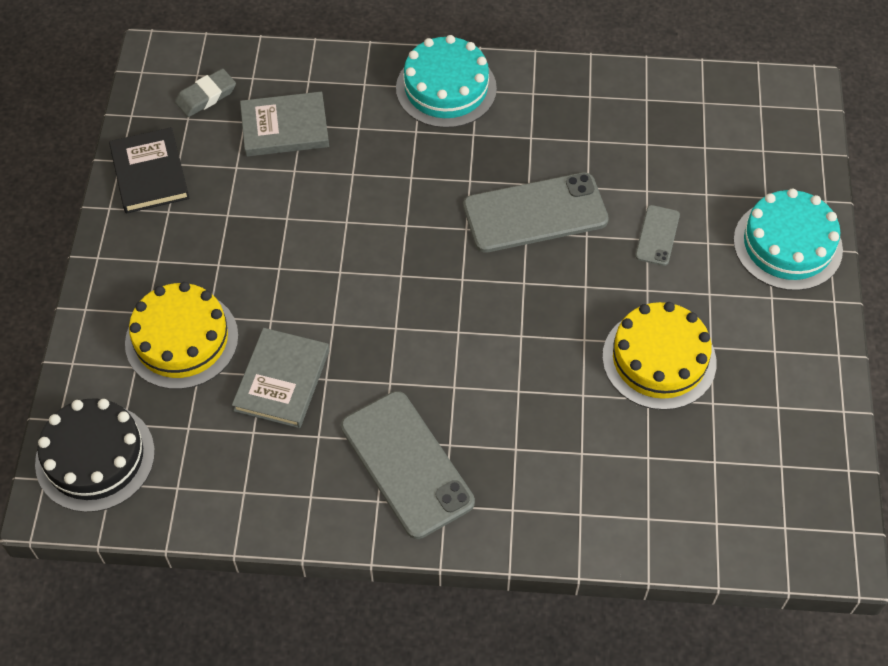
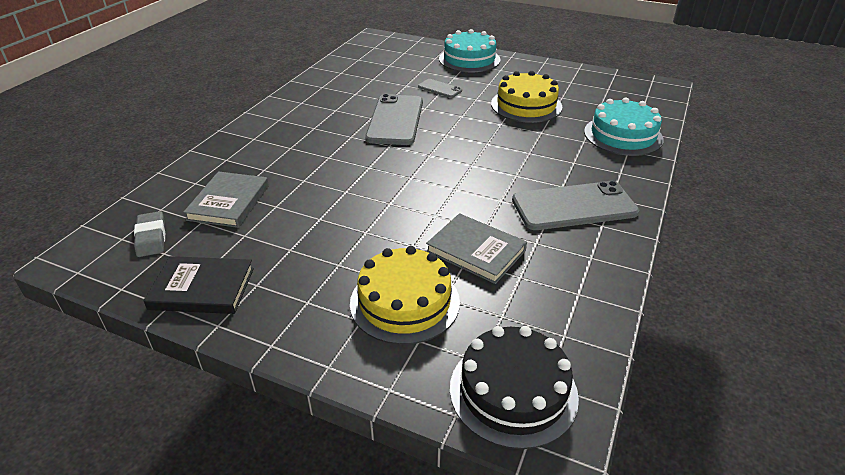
camera: 70 degrees left, 20 degrees down
turquoise cake [396,35,497,128] -> turquoise cake moved to [584,97,664,156]

